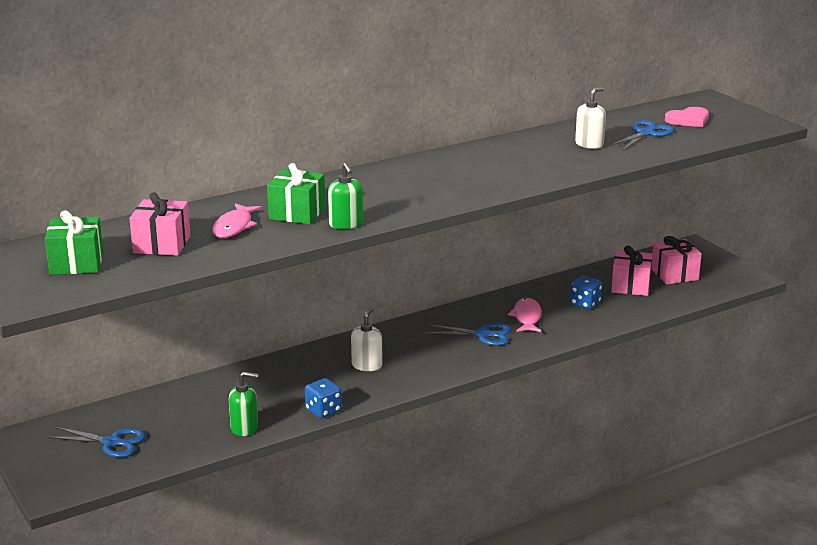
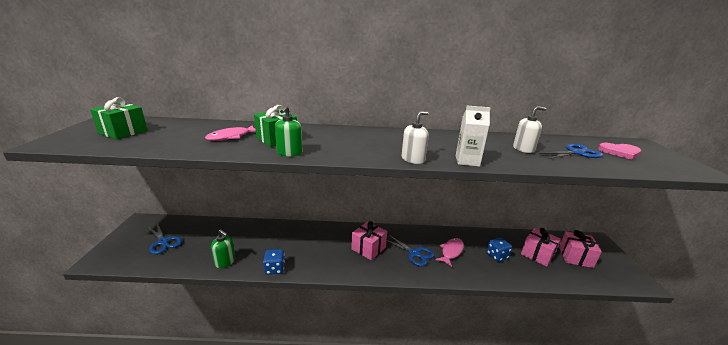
camera: 30 degrees right, 0 degrees up
pink gift [129,192,190,256] -> pink gift moved to [351,221,387,260]
white soap dispenser [351,307,382,371] -> white soap dispenser moved to [401,111,429,164]
none -> white carton [456,106,491,167]

